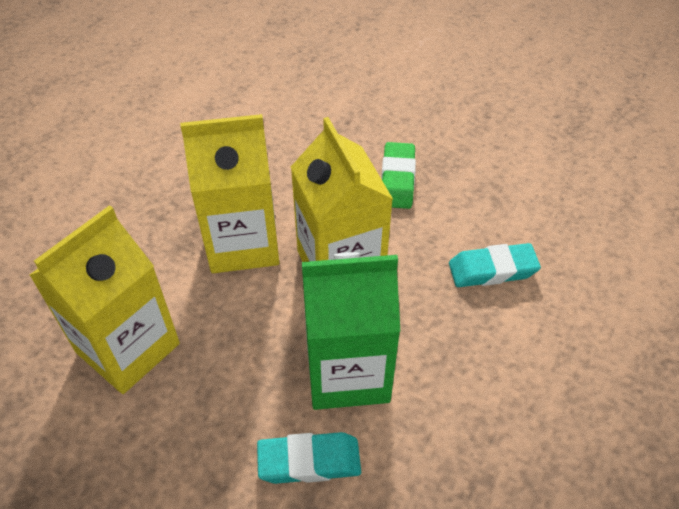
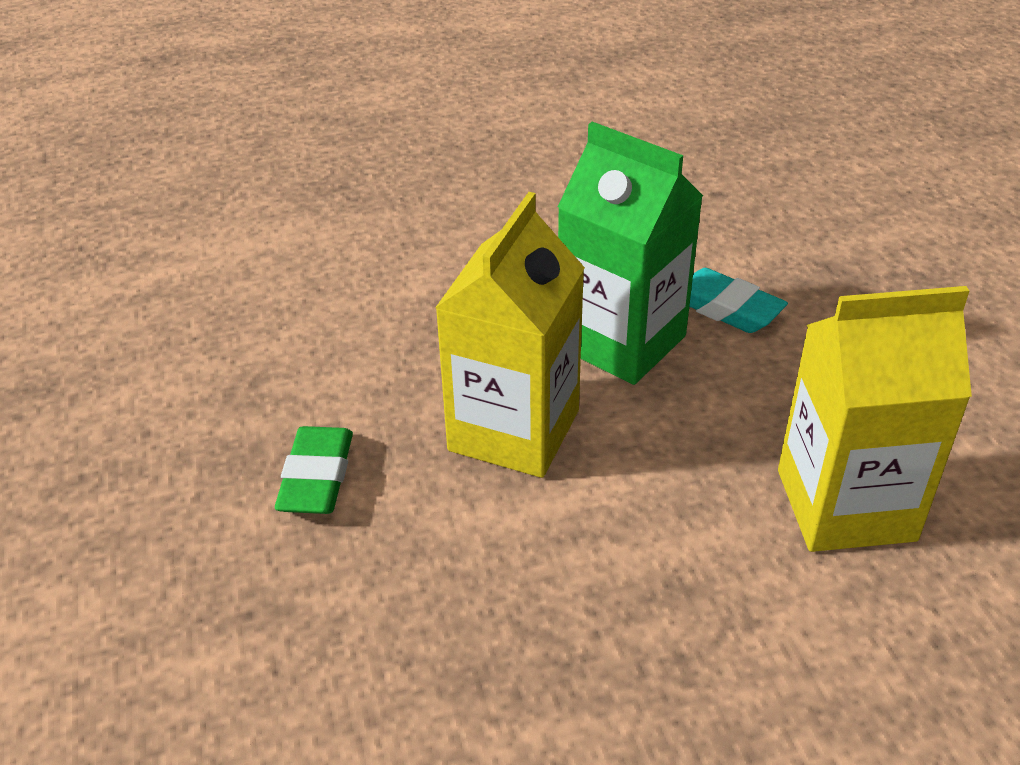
camera: 135 degrees left, 10 degrees down
yellow carton [180,114,279,273] -> none
green eraser [381,142,416,209] -> green eraser turned 45 degrees counterclockwise [275,426,353,514]
turquoise eraser [449,243,541,287] -> none

